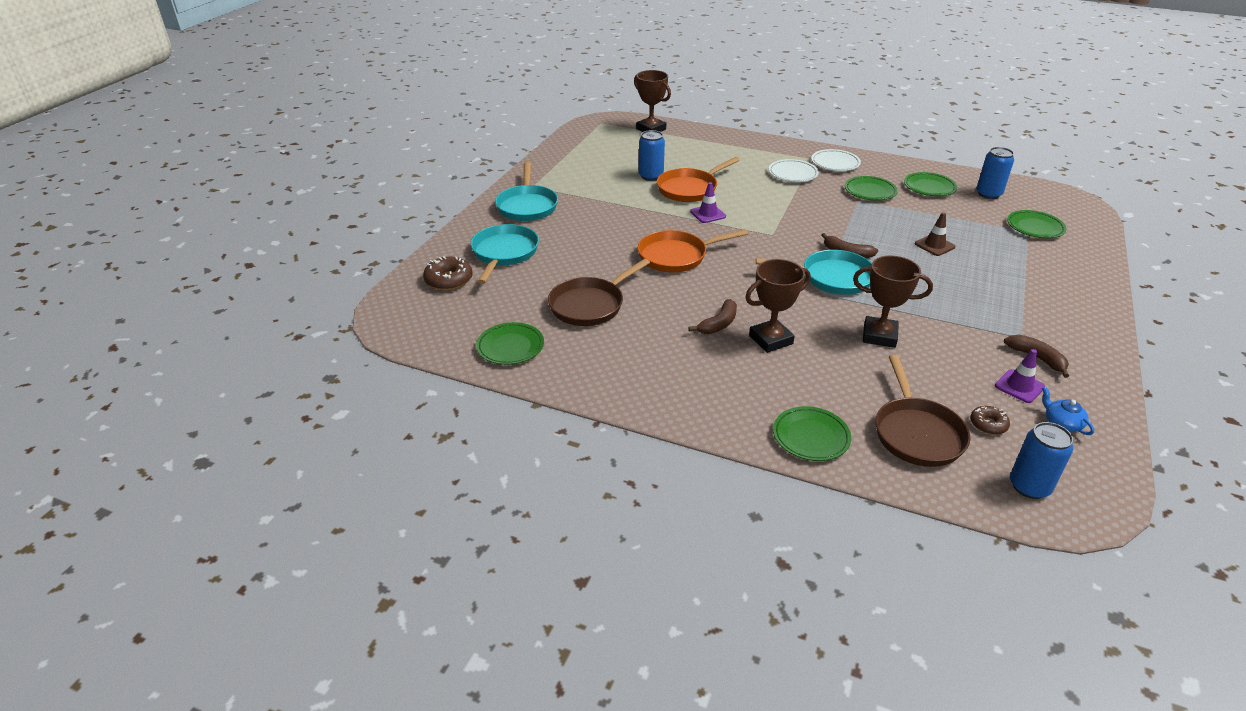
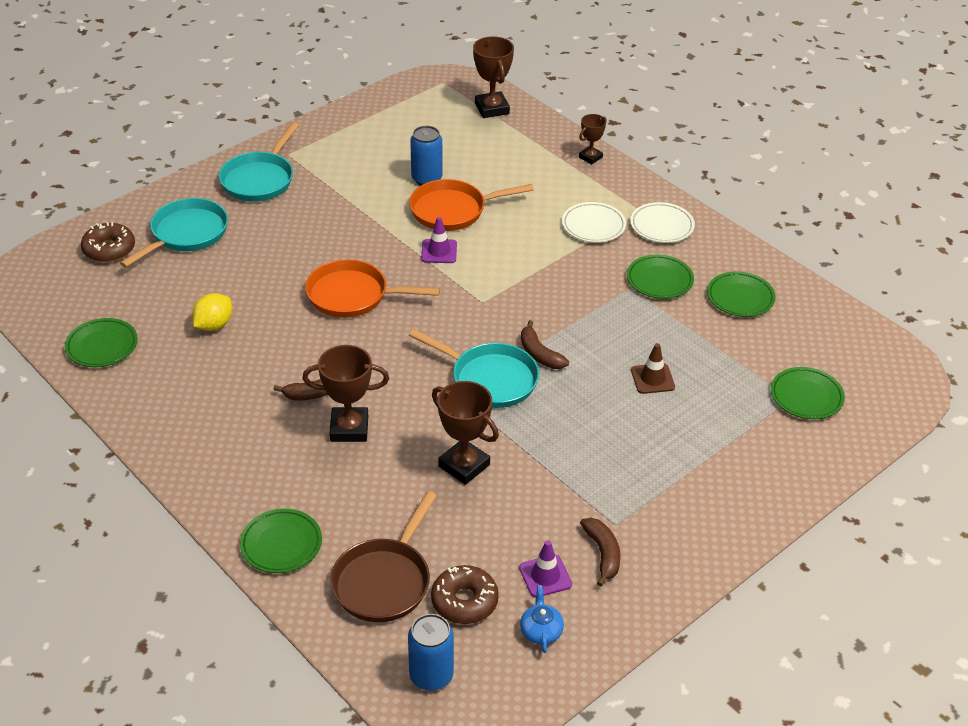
camera: 25 degrees right, 5 degrees up
brown pan [548,259,650,326] -> yellow lemon [192,293,232,331]
brown donut [970,406,1010,435] -> brown donut [431,565,499,624], size x1.63
blue can [976,147,1014,199] -> none
none -> brown trophy [579,114,607,164]

